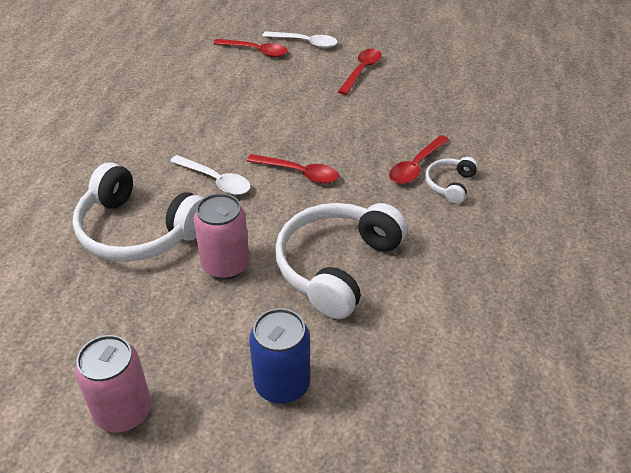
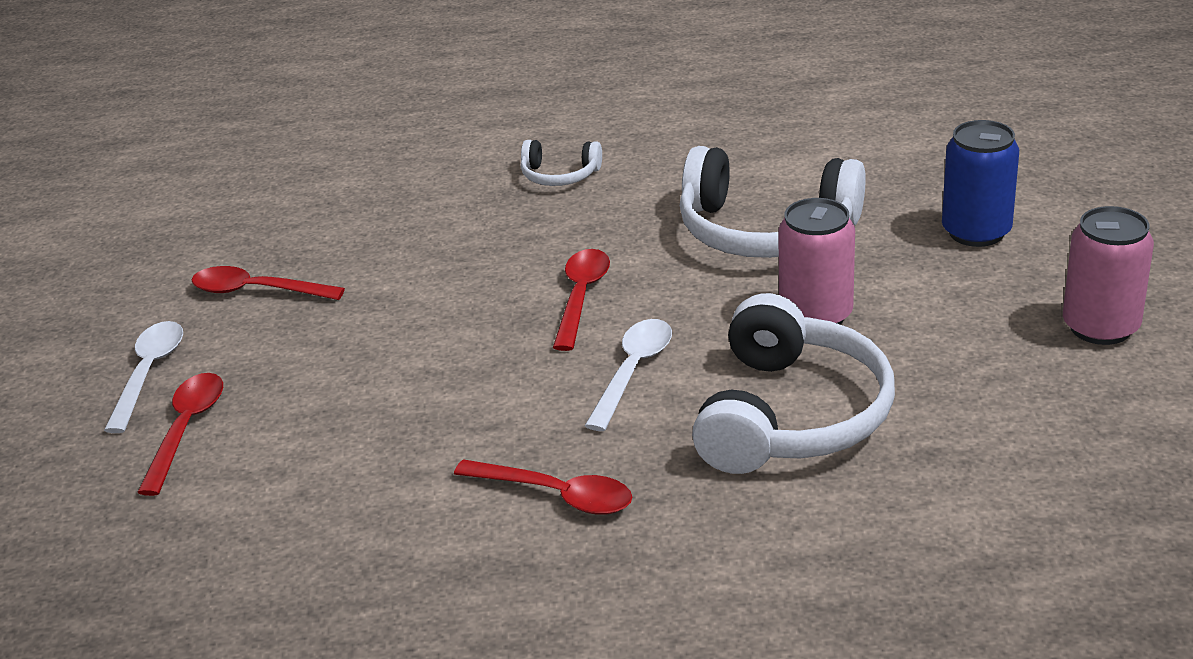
camera: 100 degrees left, 10 degrees down
red spoon [389,135,449,184] -> red spoon moved to [454,459,632,515]

